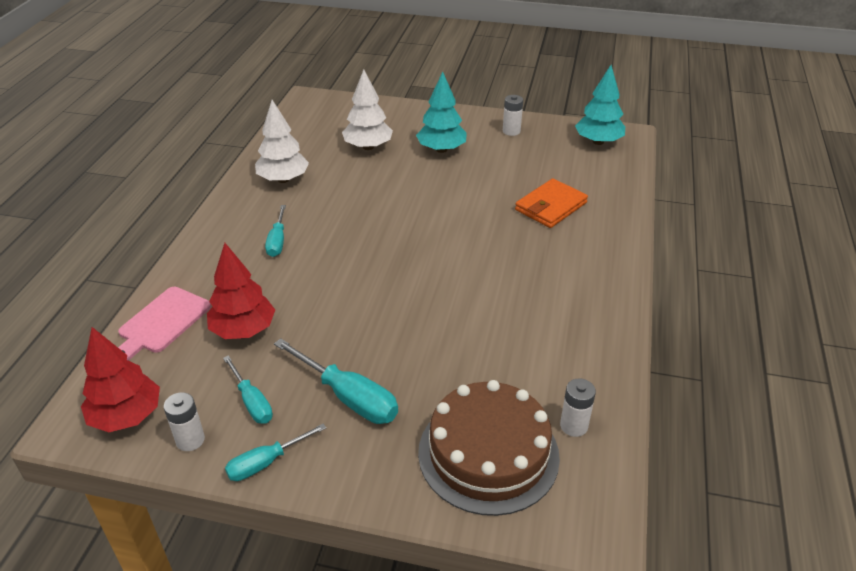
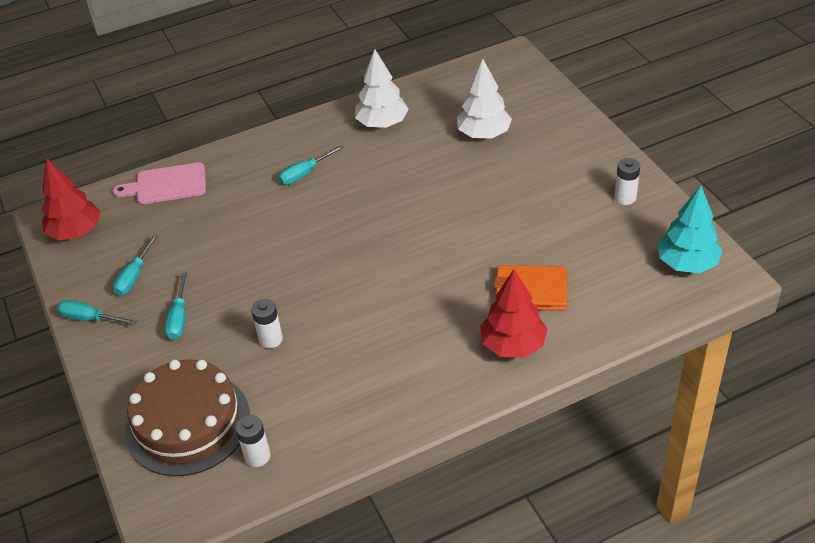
camera: 55 degrees right, 5 degrees up
white battery [164,392,205,451] -> white battery moved to [251,299,283,348]
red tree [207,243,275,339] -> red tree moved to [480,269,548,358]
turquoise screwdriver [274,338,398,424] -> turquoise screwdriver [165,273,187,340], size x0.62
turquoise tree [416,72,467,153] -> none

